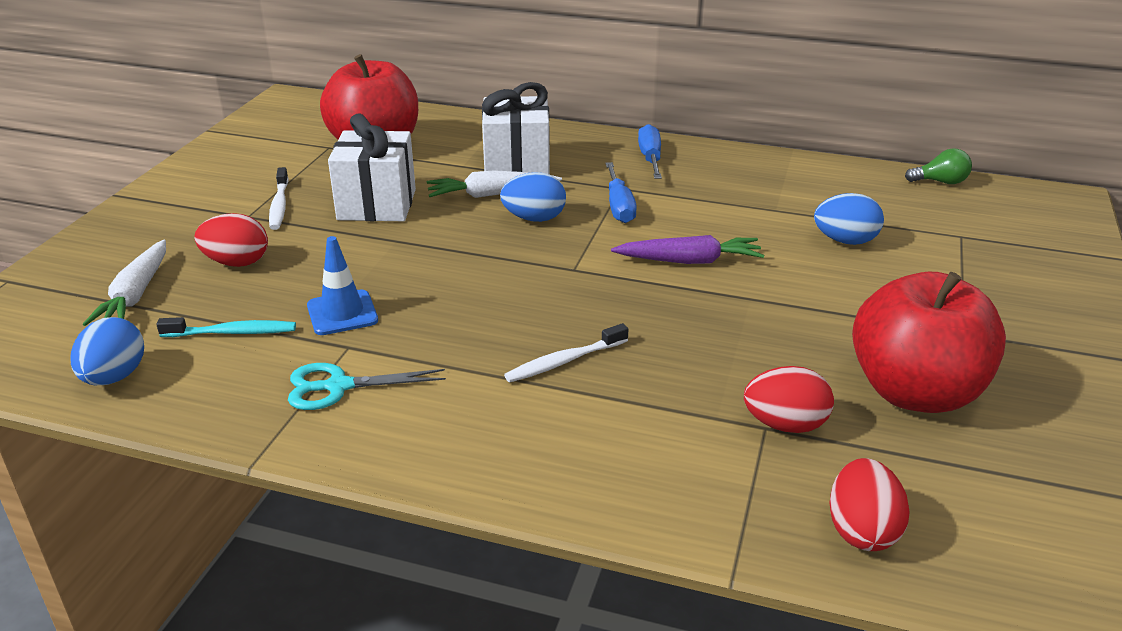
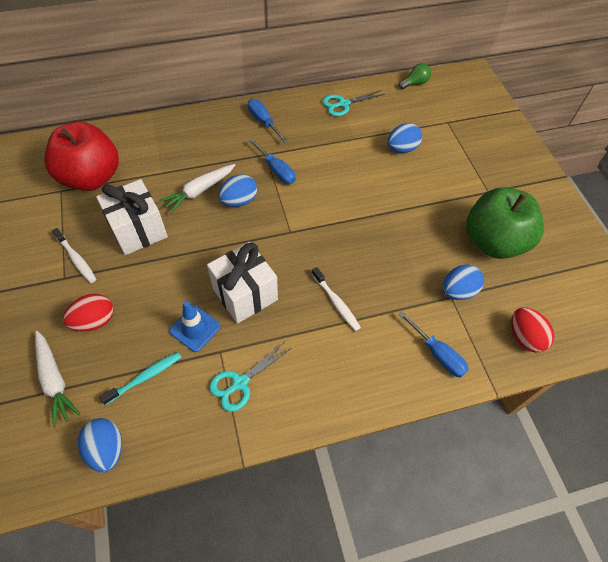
camera: 35 degrees left, 25 degrees up
white gift [482,82,550,175] -> white gift moved to [207,242,278,324]
white toothbrush [504,323,628,383] -> white toothbrush turned 60 degrees counterclockwise [312,267,361,331]
purple carrot [611,235,764,264] -> none
red egg [744,366,834,433] -> blue egg [442,264,484,300]
red apple [852,272,1006,413] -> green apple [466,187,544,259]
none -> turquoise scissors [322,90,385,116]
none -> blue screwdriver [398,311,469,378]

